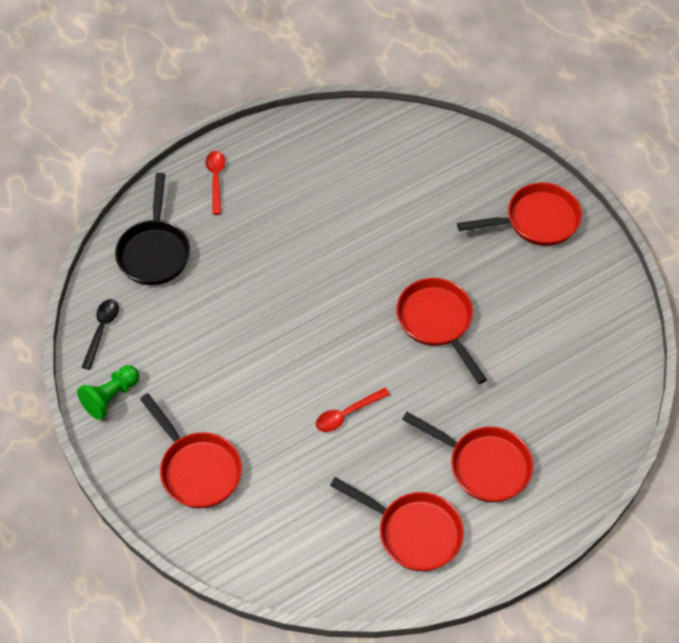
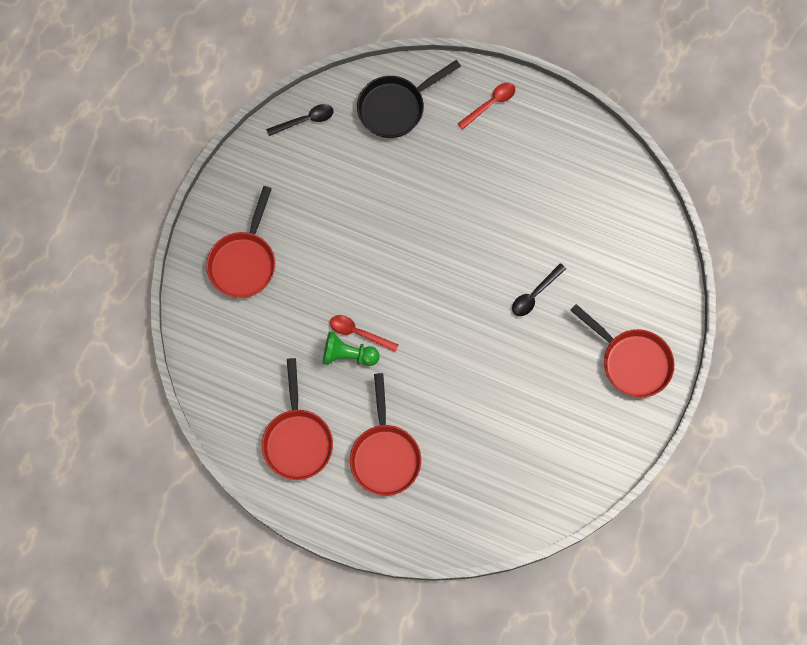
camera: 55 degrees right, 15 degrees up
green pawn [77,365,139,420] -> green pawn moved to [323,331,380,366]
red pan [396,278,487,384] -> none
none -> black spoon [512,263,566,316]

